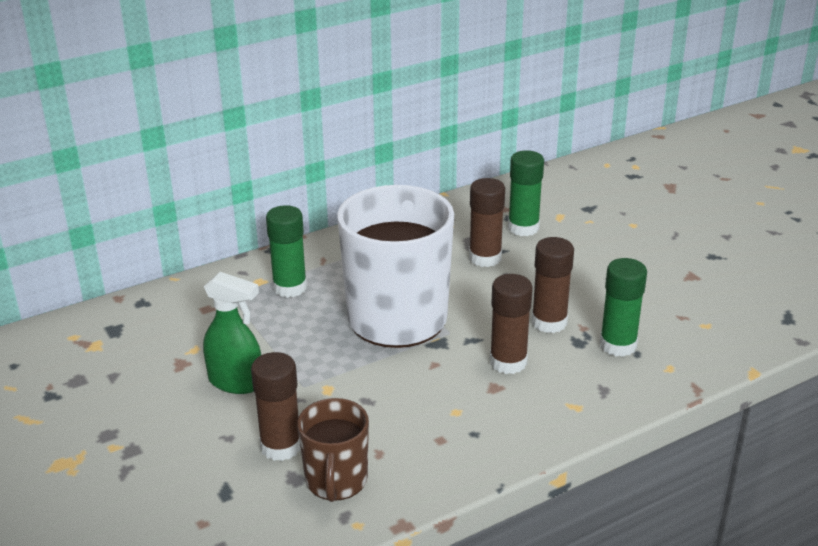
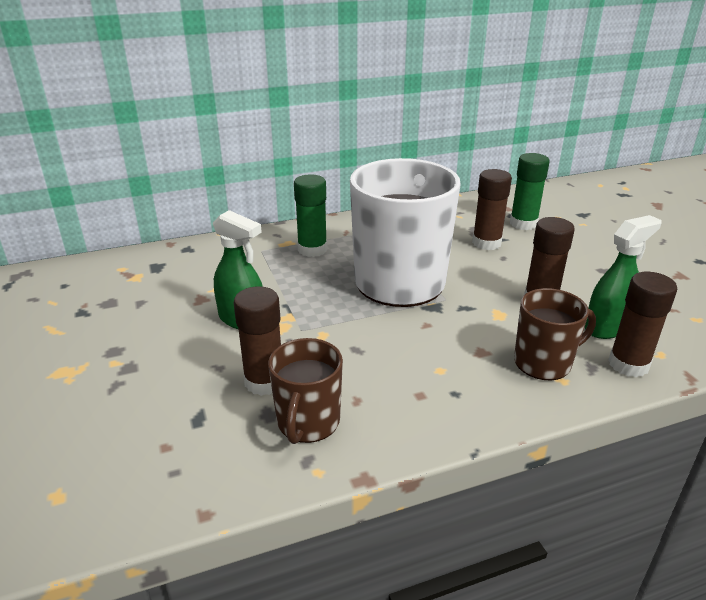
camera: 10 degrees right, 0 degrees up
brown glue stick [490,274,533,374] -> brown glue stick moved to [608,272,677,377]
green glue stick [600,258,647,357] -> green spray bottle [585,215,661,339]
none -> brown mug [514,288,596,380]

